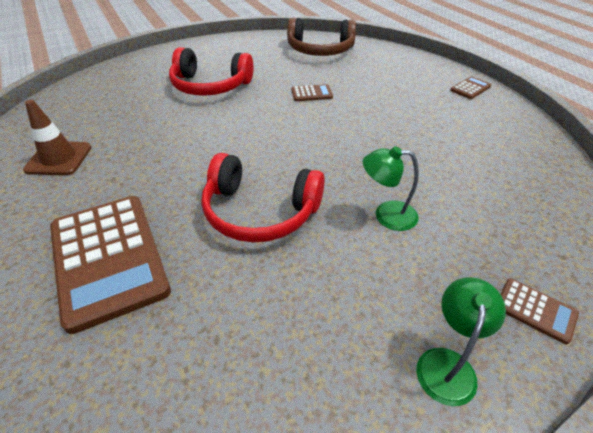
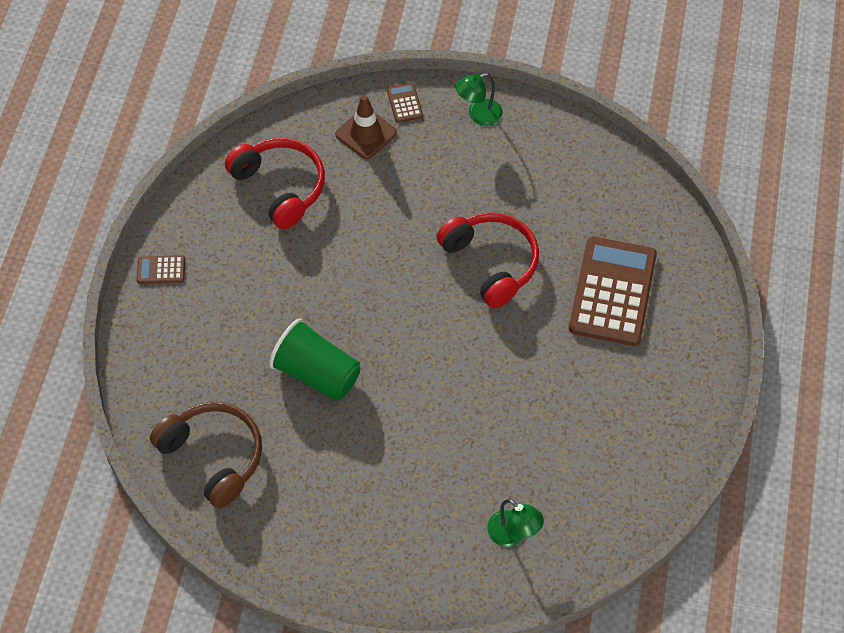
camera: 140 degrees left, 15 degrees up
brown traffic cone [23,100,92,175] -> brown traffic cone moved to [335,95,397,159]
red headphones [169,47,254,96] -> red headphones moved to [225,138,325,229]
brown calculator [292,84,333,101] -> green cup [269,318,361,401]
green lamp [363,146,419,231] -> green lamp moved to [487,499,544,547]

